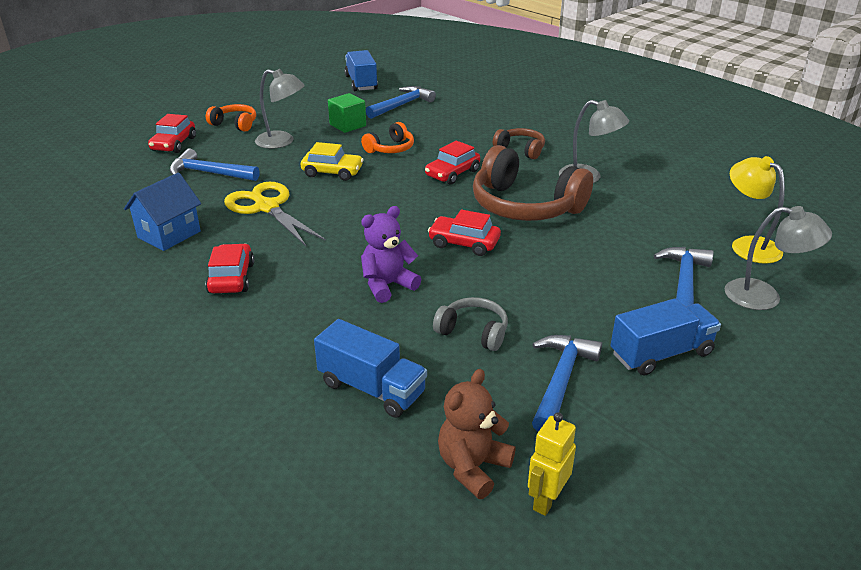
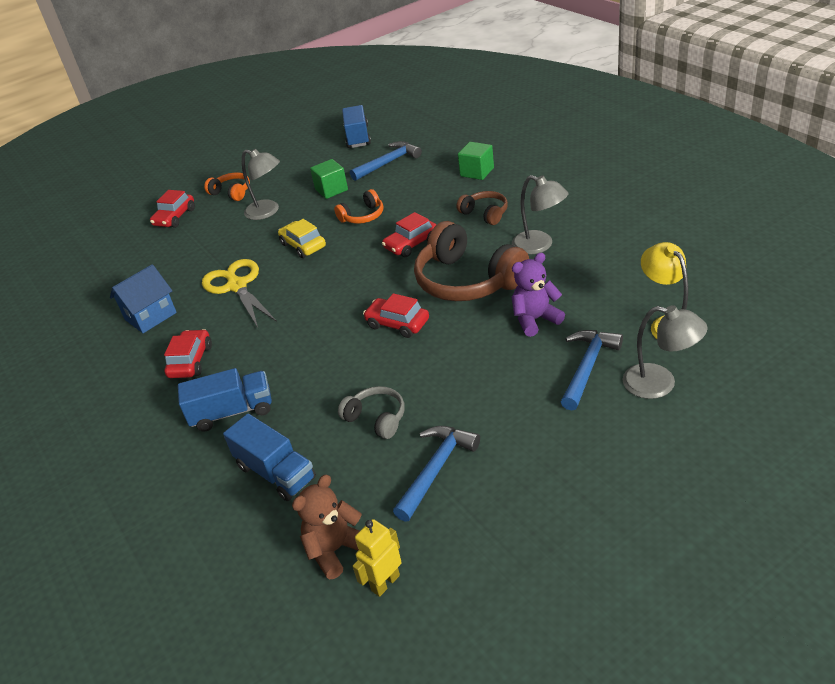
camera: 15 degrees right, 5 degrees up
blue hammer [169,149,259,181] -> none
yellow car [300,142,364,181] -> yellow car turned 150 degrees counterclockwise [278,219,326,258]
purple teddy bear [361,206,421,303] -> purple teddy bear moved to [512,253,565,337]
blue truck [611,298,721,376] -> blue truck moved to [178,368,272,432]
none -> green cube [458,142,494,180]

